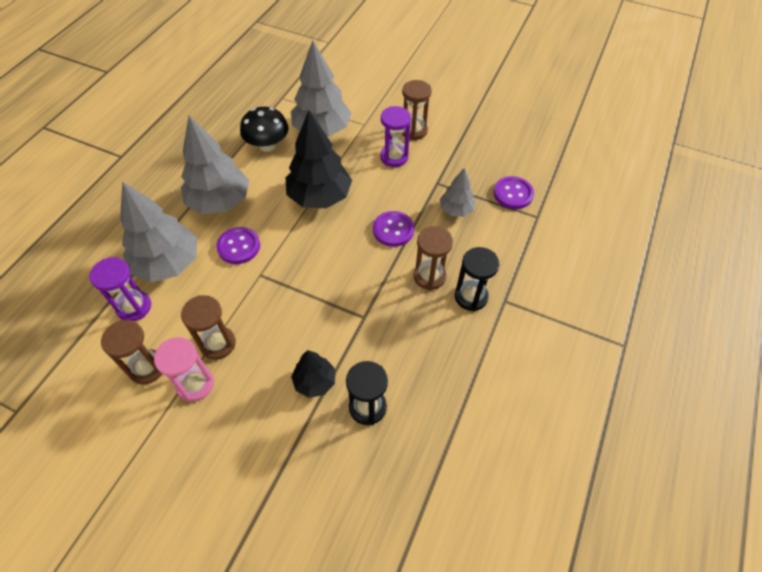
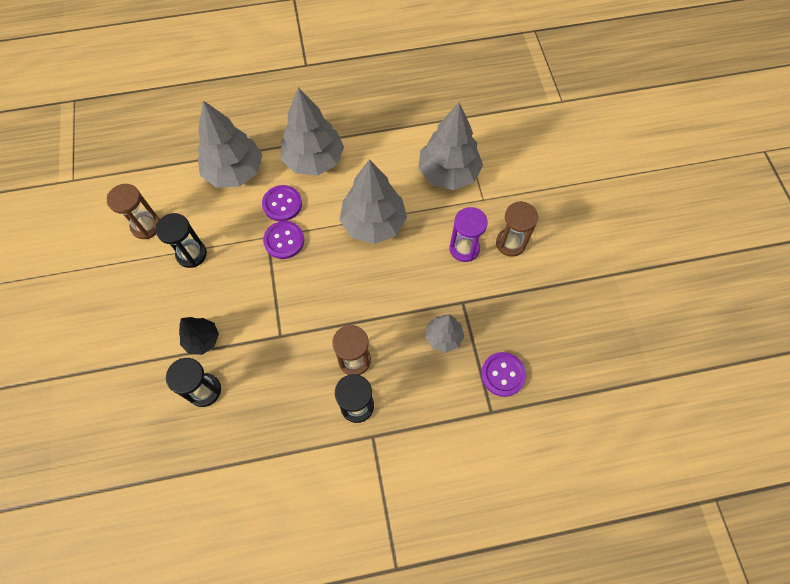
camera: 55 degrees right, 10 degrees up
purple hourglass [89,257,151,321] -> none
pink hourglass [154,337,214,402] -> none
brown hourglass [181,295,236,360] -> black hourglass [156,213,207,268]
black mushroom [240,107,289,152] -> none
black tree [286,110,352,208] -> grey tree [340,159,407,244]
purple button [373,211,414,247] -> purple button moved to [263,221,304,259]

